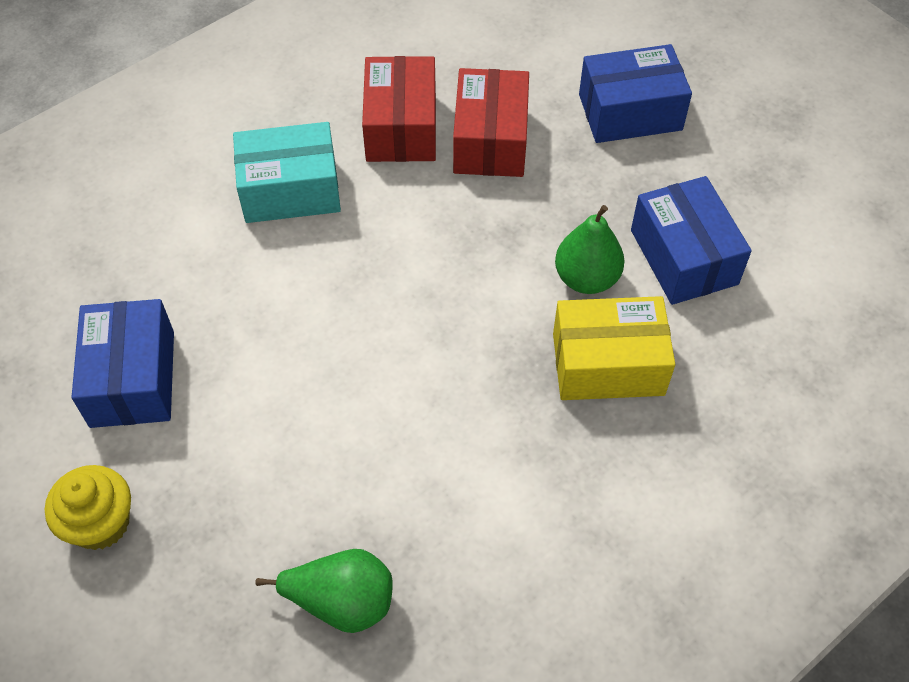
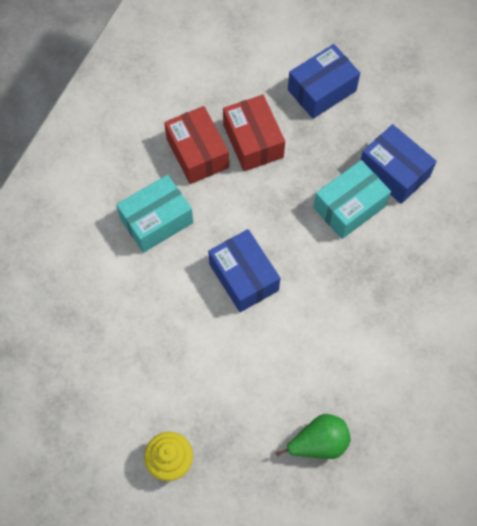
camera: 25 degrees left, 10 degrees up
blue box [72,299,174,428] -> blue box moved to [208,229,280,312]
yellow box [553,296,675,400] -> none
green pear [555,205,625,294] -> turquoise box [313,160,391,239]

